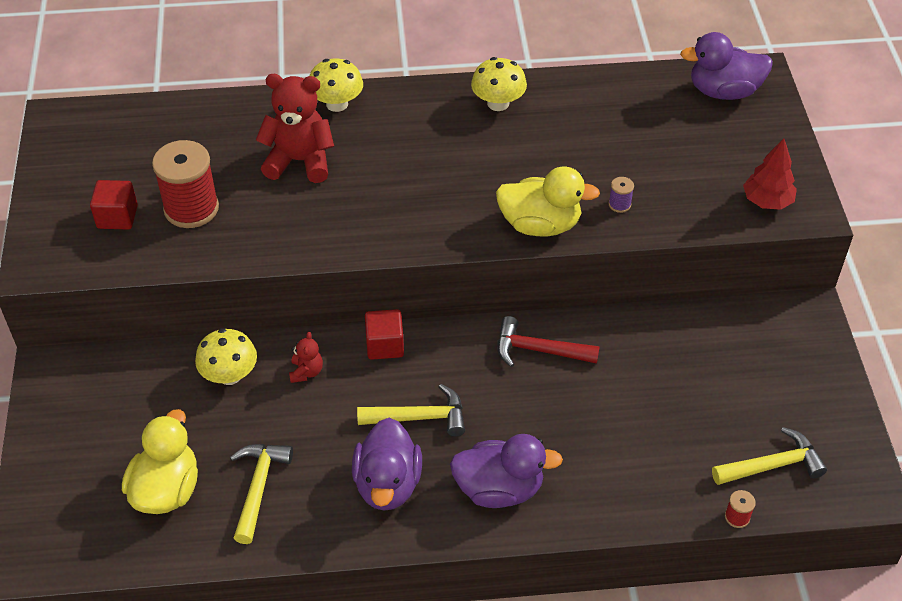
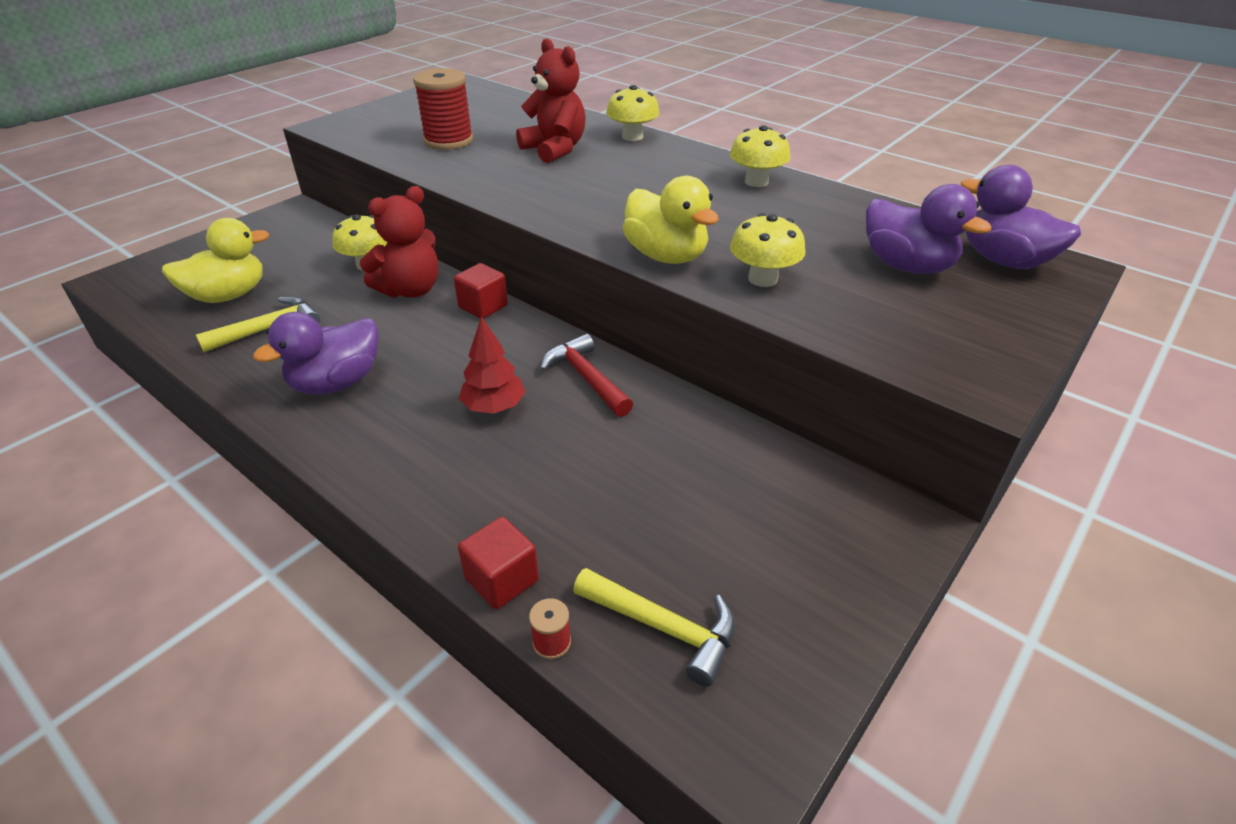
camera: 45 degrees right, 10 degrees down
red cube [90,180,138,230] -> red cube moved to [458,517,539,609]
red teddy bear [289,332,323,383] -> red teddy bear [360,186,438,298], size x2.08
yellow hammer [357,384,465,436] -> none
purple duck [450,434,563,508] -> purple duck moved to [866,184,992,274]
purple spool [609,177,634,213] -> yellow mushroom [730,213,806,287]
red tree [743,138,797,210] -> red tree moved to [459,316,525,414]

